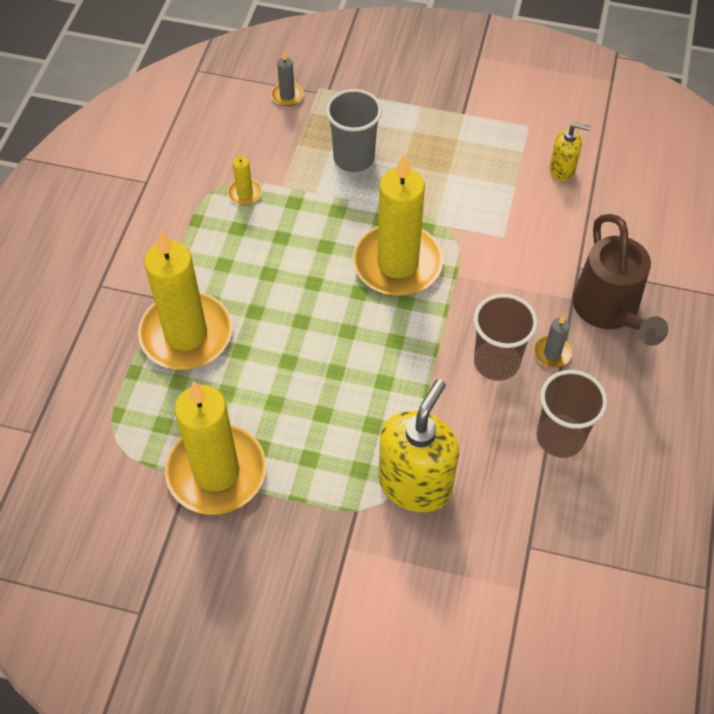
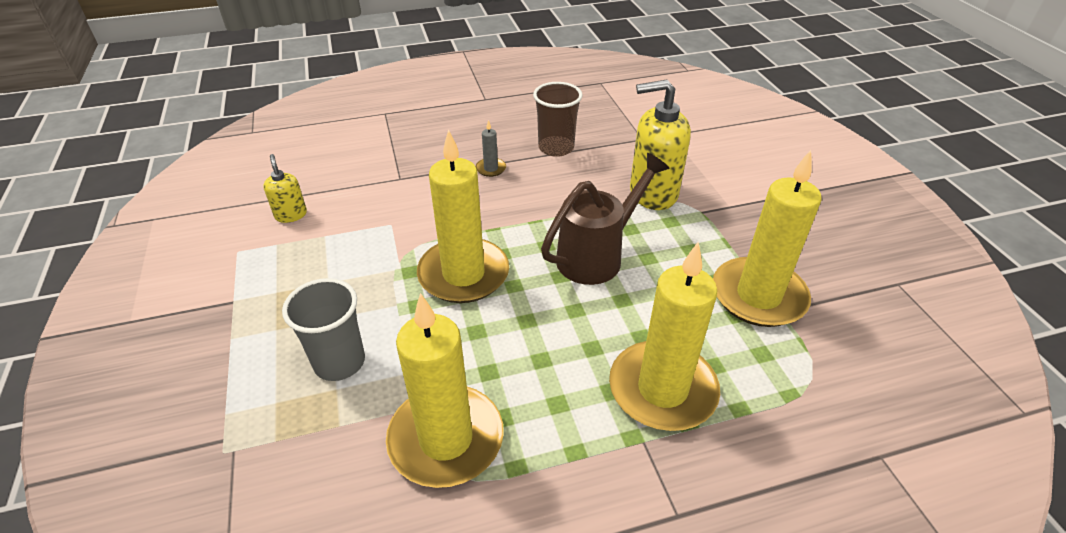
camera: 120 degrees left, 15 degrees down
yellow candle [227,151,262,205] -> yellow candle [386,293,504,488], size x2.48
grey candle [271,52,304,106] -> none
brown cup [474,294,538,381] -> none
brown watering can [573,214,668,346] -> brown watering can moved to [541,153,669,285]

